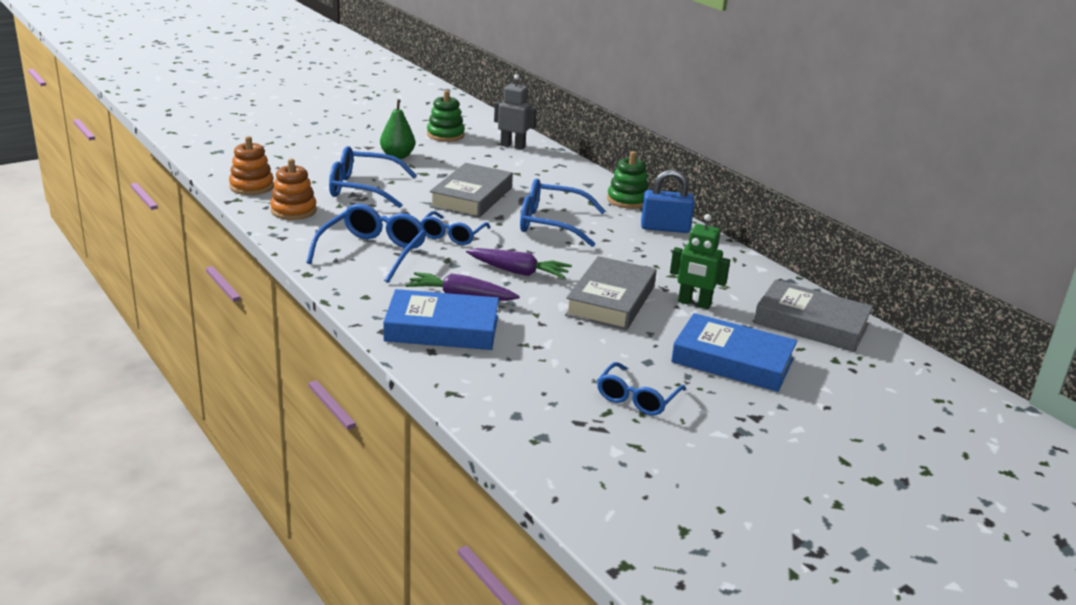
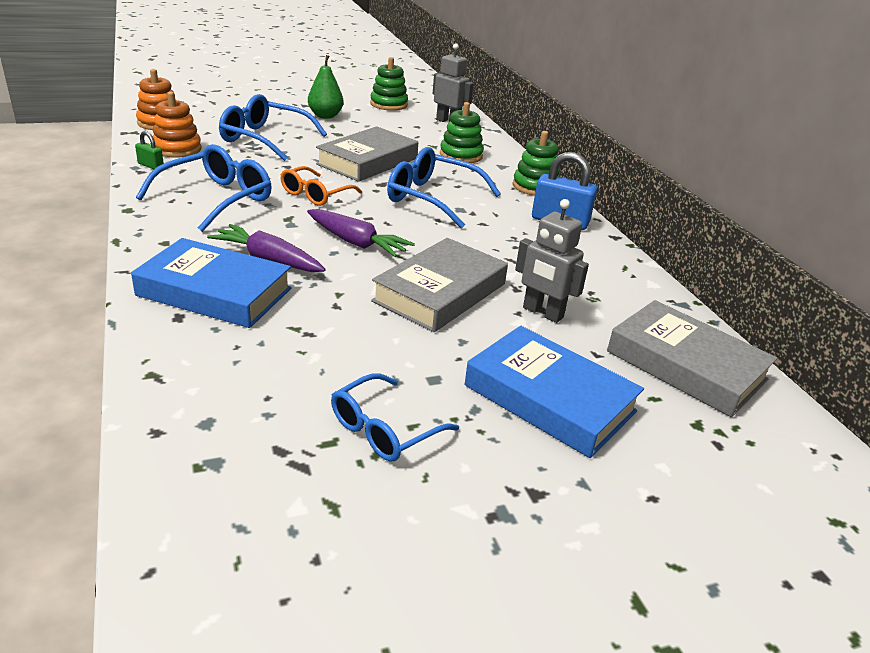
camera: 15 degrees right, 5 degrees up
blue glasses [420,211,490,245] -> orange glasses [281,166,362,206]
green robot [670,214,730,309] -> grey robot [515,199,589,323]
none -> green padlock [135,131,164,169]
none -> green stacking toy [440,102,484,163]

